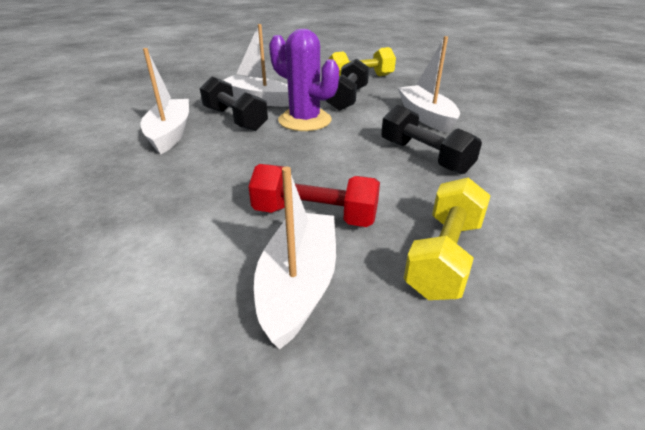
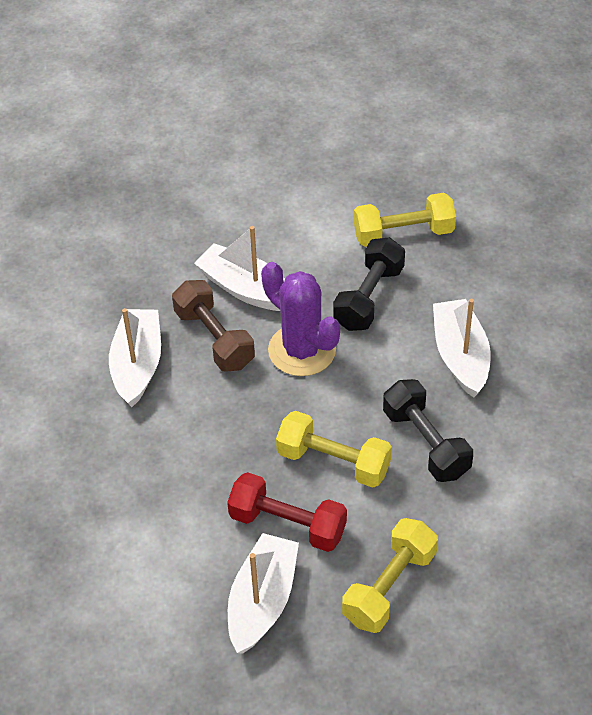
camera: 10 degrees right, 15 degrees up
black dumbbell [200,76,268,131] -> brown dumbbell [172,280,255,372]
none -> yellow dumbbell [276,411,392,488]

